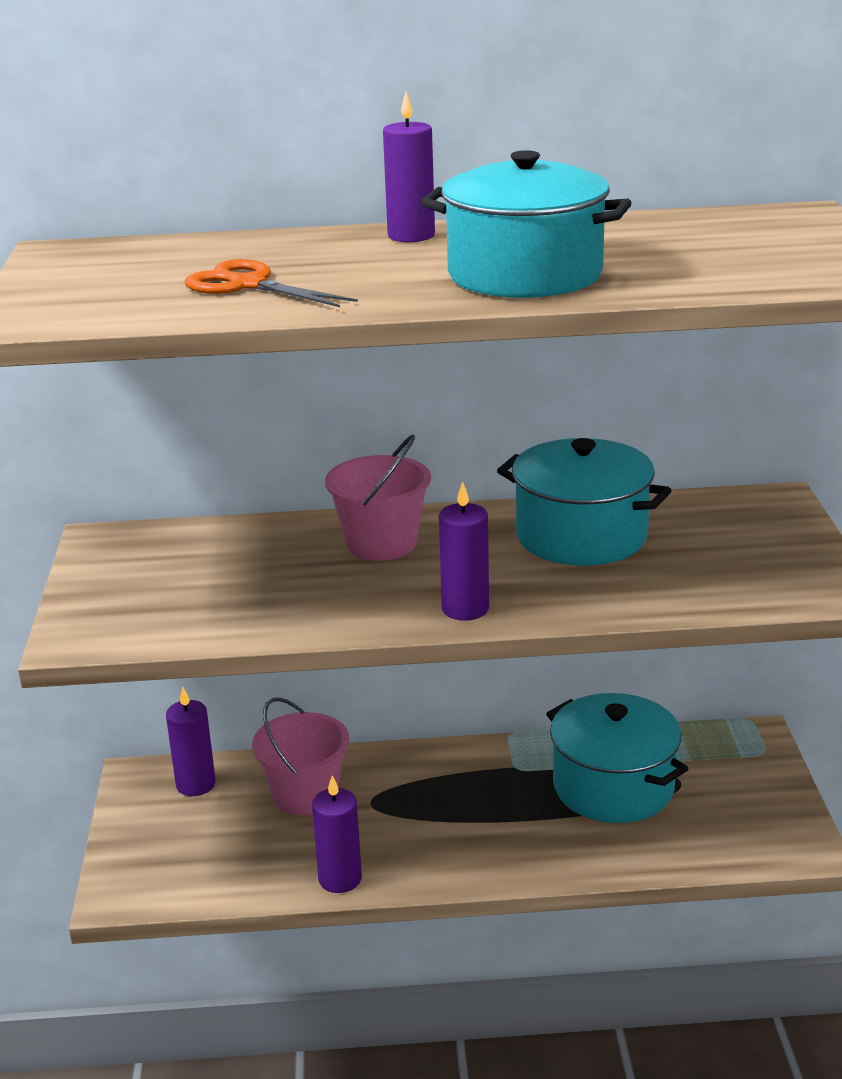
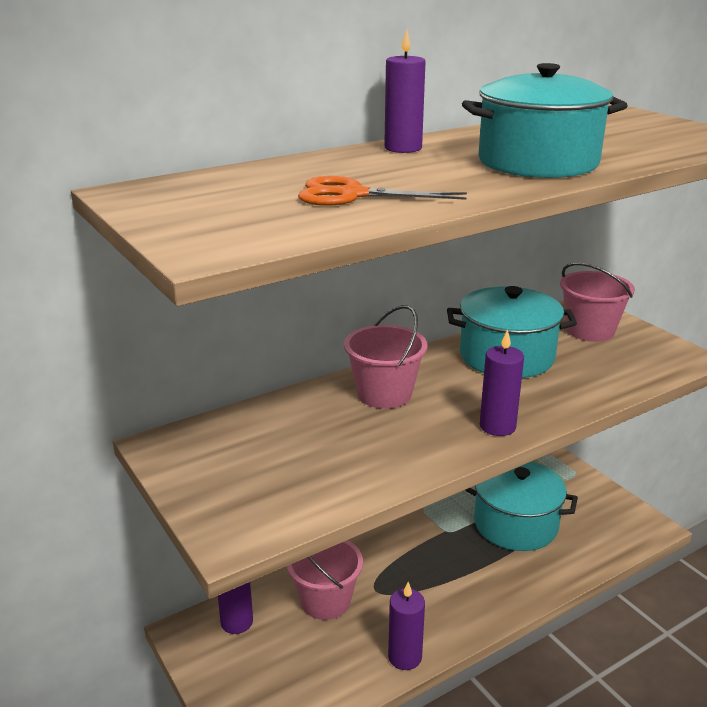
camera: 30 degrees left, 0 degrees up
none -> pink bucket [560,263,635,342]

